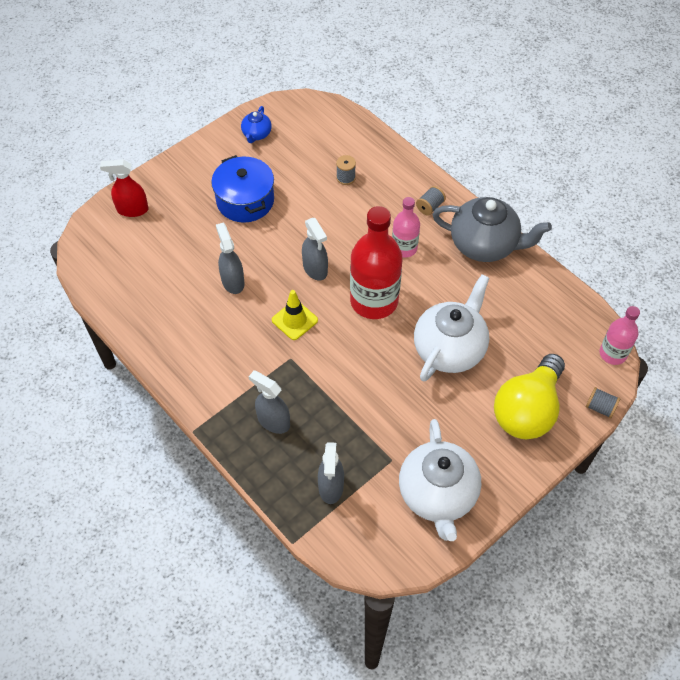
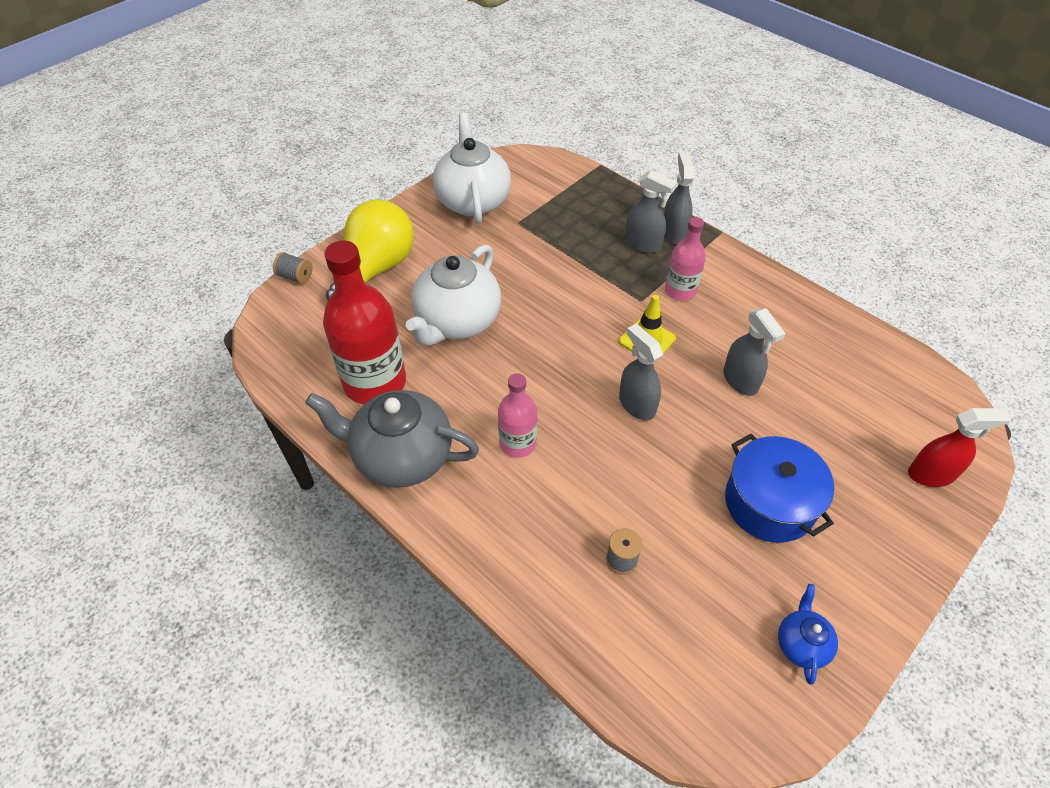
camera: 175 degrees right, 5 degrees down
grey spray bottle [318,442,344,504] -> grey spray bottle moved to [664,152,694,244]
red bottle [350,206,403,319] -> red bottle moved to [323,240,406,405]
grey spool [416,186,446,216] -> none
pink bottle [600,306,640,365] -> pink bottle moved to [665,217,706,301]

